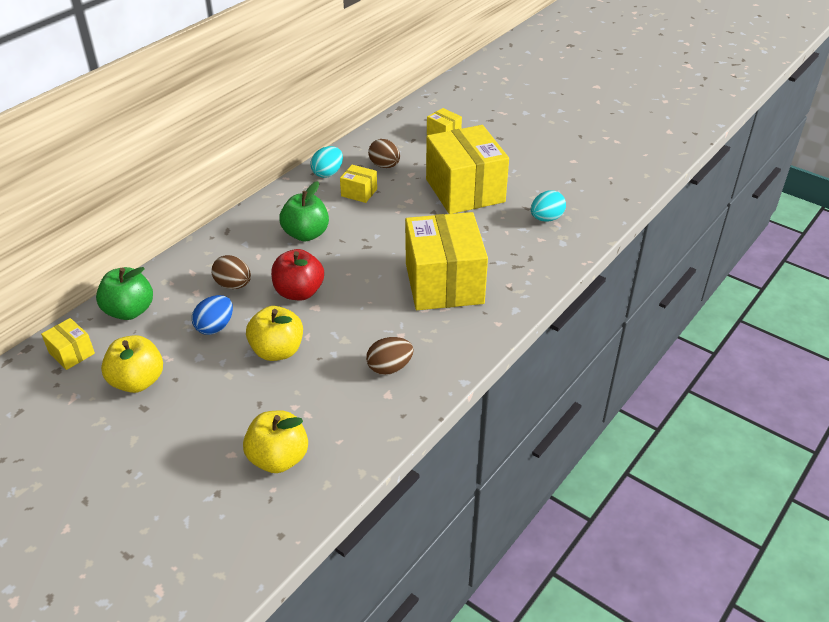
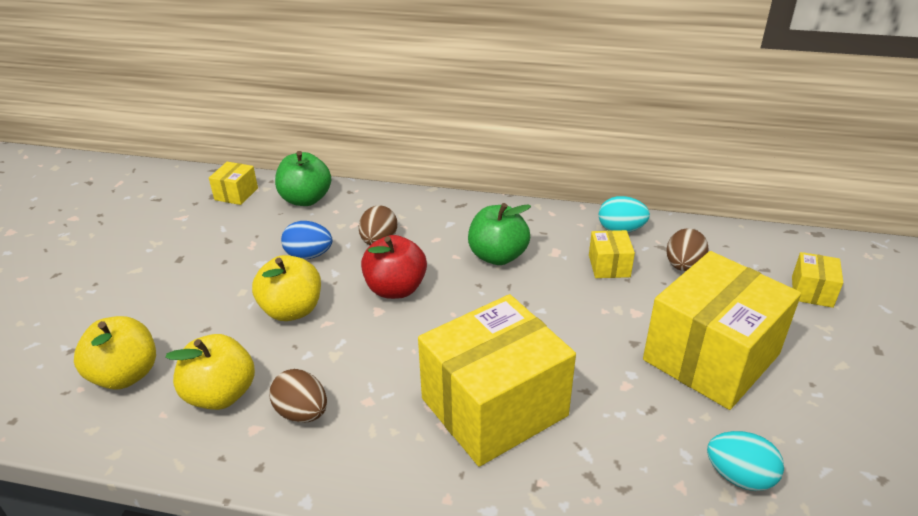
camera: 65 degrees right, 5 degrees down
yellow apple [101,335,163,393] -> yellow apple moved to [165,334,255,410]

